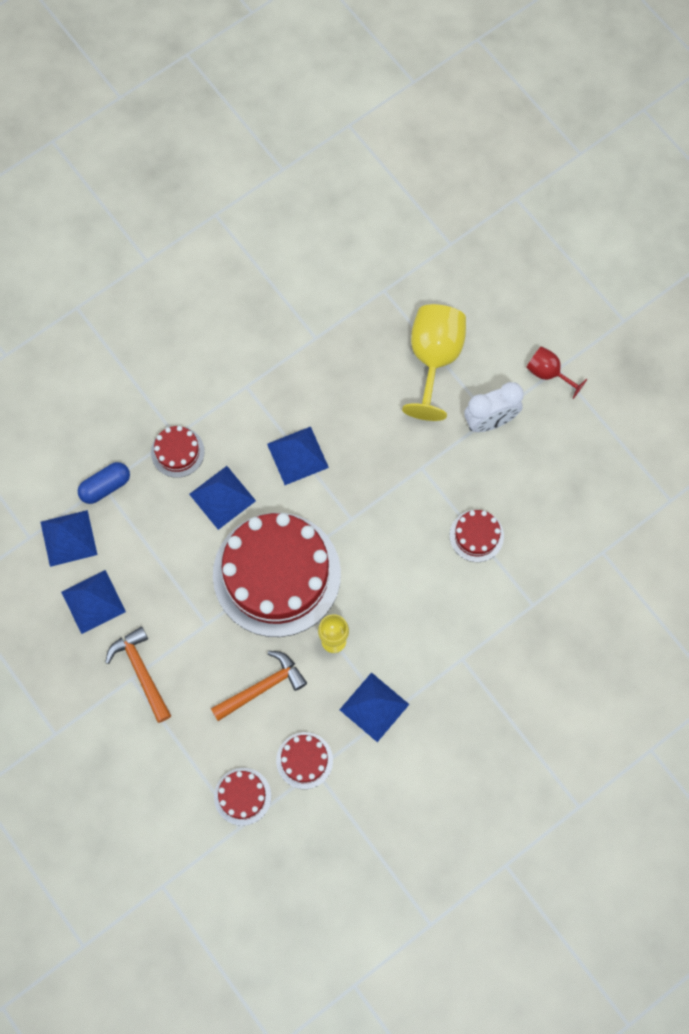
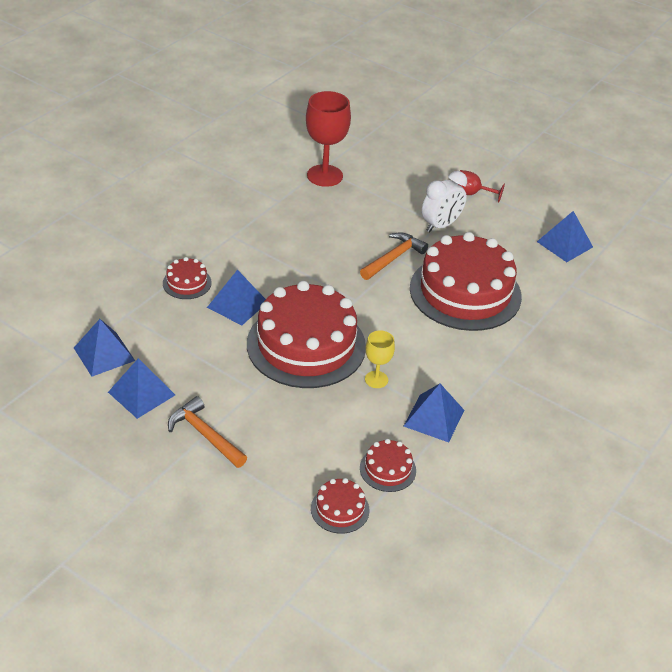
camera: 20 degrees left, 30 degrees down
blue capsule [78,462,130,504] -> none
orange hammer [211,651,307,721] -> orange hammer moved to [360,233,428,280]
blue pyramid [267,426,329,485] -> blue pyramid moved to [537,211,593,262]
yellow goblet [402,304,466,421] -> none
red cake [450,510,504,562] -> red cake [410,232,522,331], size x2.33
none -> red goblet [306,91,351,187]

